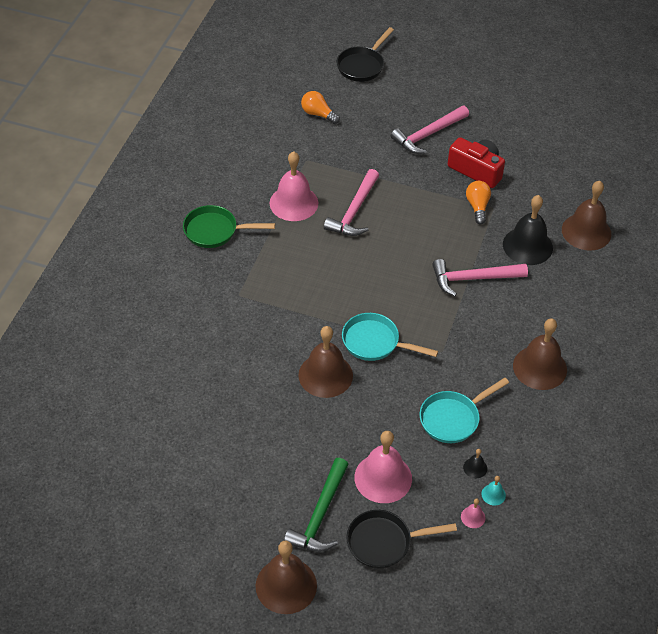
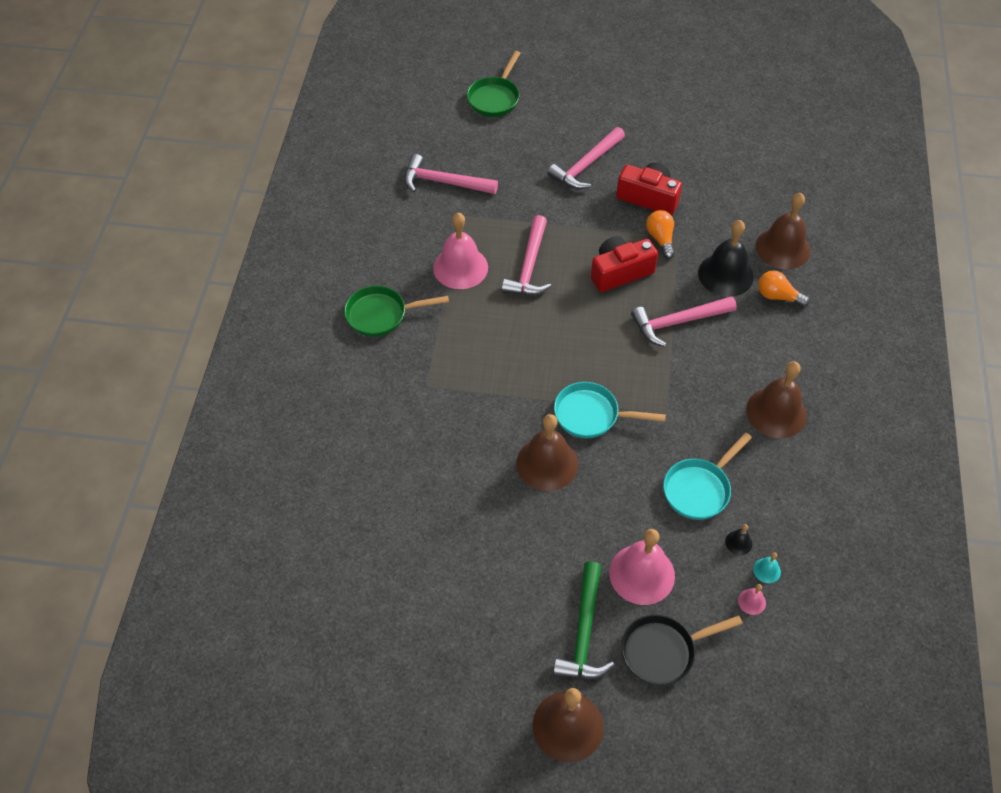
camera: 10 degrees left, 5 degrees up
orange light bulb [301,91,340,124] -> orange light bulb moved to [758,270,810,307]
black pan [337,27,394,82] -> green pan [467,51,520,117]
none -> pink hammer [404,154,498,194]
none -> red camera [591,236,658,292]

